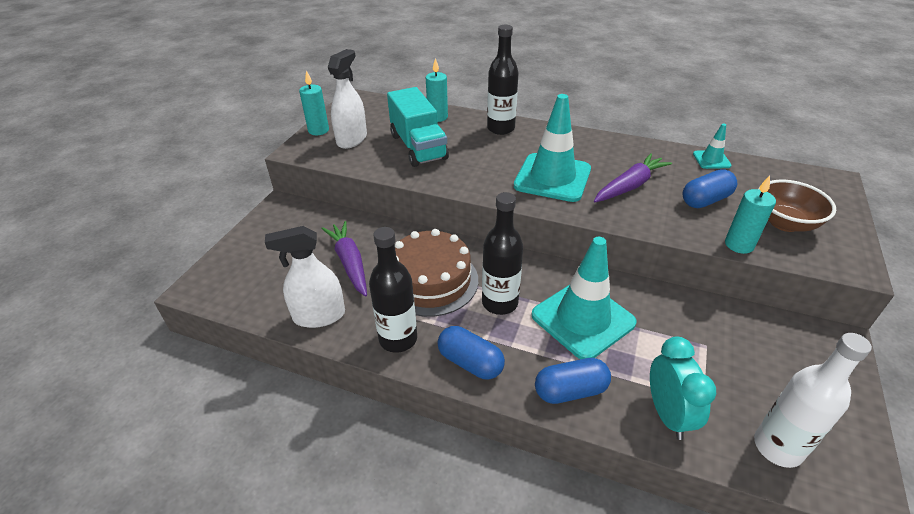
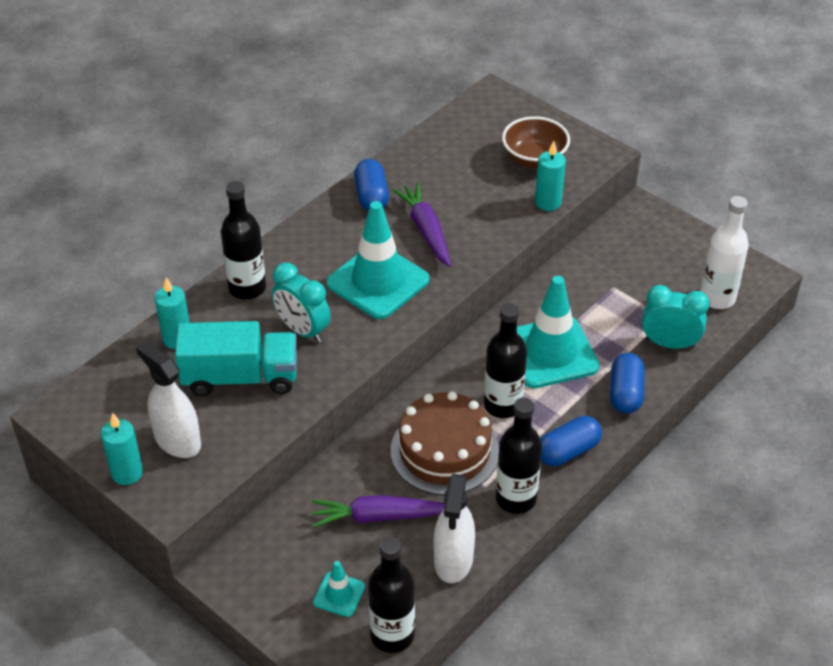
camera: 70 degrees left, 5 degrees up
blue capsule [682,169,737,208] -> blue capsule moved to [354,159,389,211]
turquoise traffic cone [693,124,732,169] -> turquoise traffic cone moved to [313,561,365,617]
none -> turquoise clock [272,263,331,343]
none -> black bottle [368,536,415,653]

